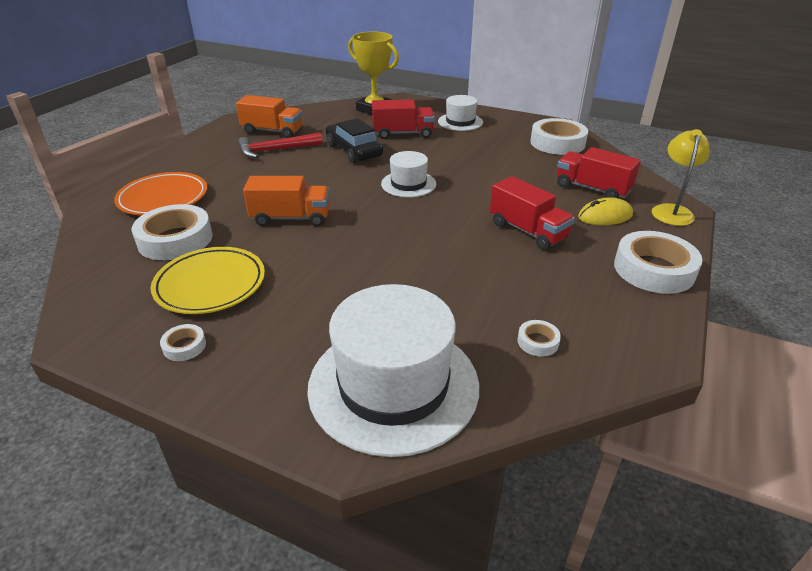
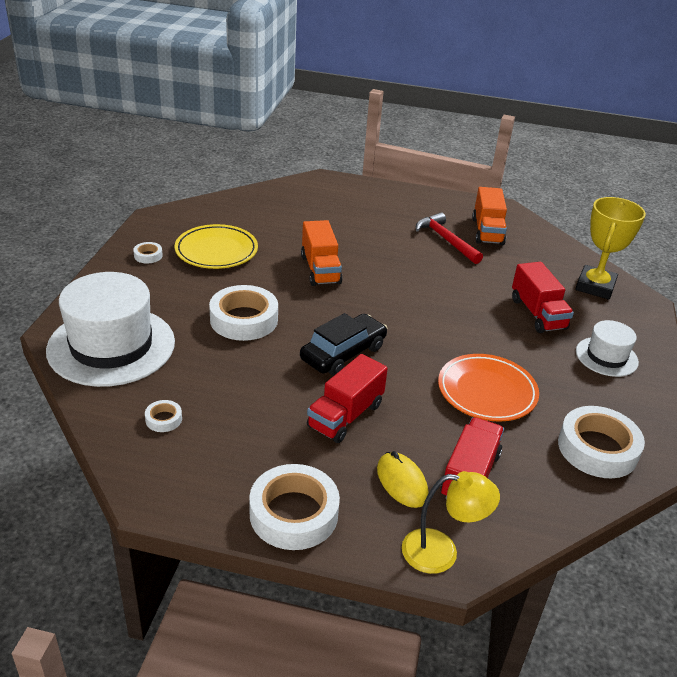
camera: 75 degrees right, 0 degrees up
orange plate [114,172,207,216] -> orange plate moved to [438,354,539,421]
white tape [131,204,213,260] -> white tape moved to [209,285,278,341]
black car [326,118,383,163] -> black car moved to [300,313,387,375]
white hat [381,151,436,198] -> none

